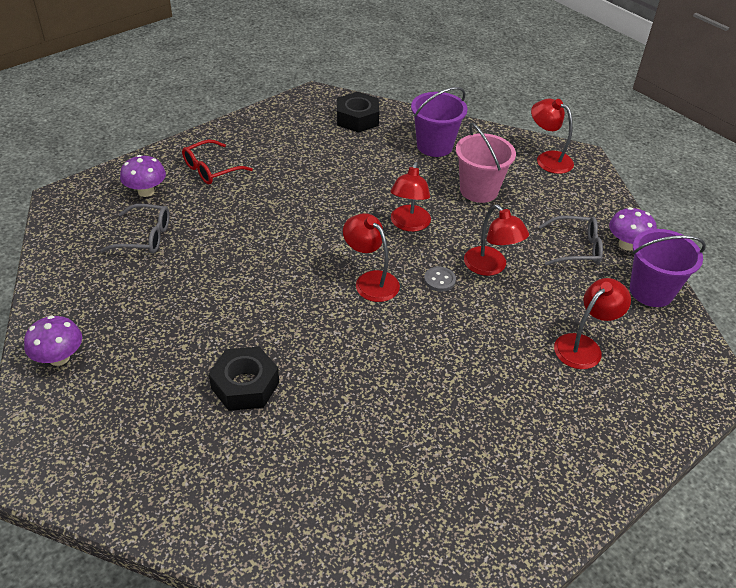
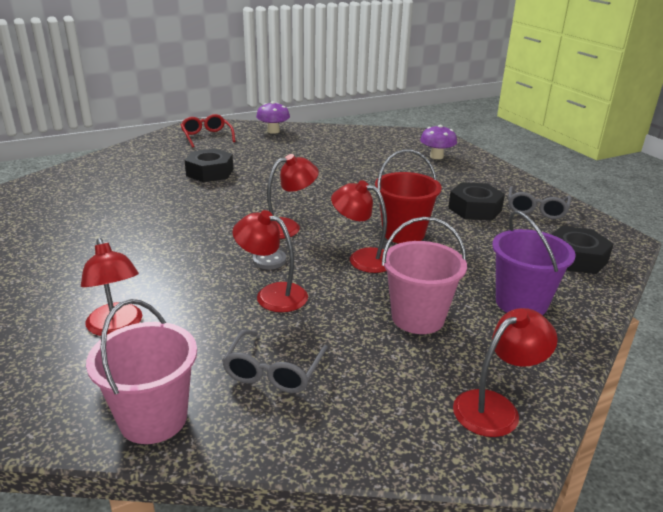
camera: 105 degrees right, 15 degrees down
grey glasses [100,204,170,253] -> grey glasses moved to [508,187,571,219]
red glasses [182,140,253,184] -> red glasses moved to [181,114,236,148]
red lamp [464,204,529,276] -> red lamp turned 45 degrees clockwise [233,210,308,312]
purple mushroom [609,207,657,251] -> none
purple bucket [630,229,706,307] -> pink bucket [86,299,197,444]
none -> red bucket [375,150,442,243]
none -> black nut [448,182,505,220]

